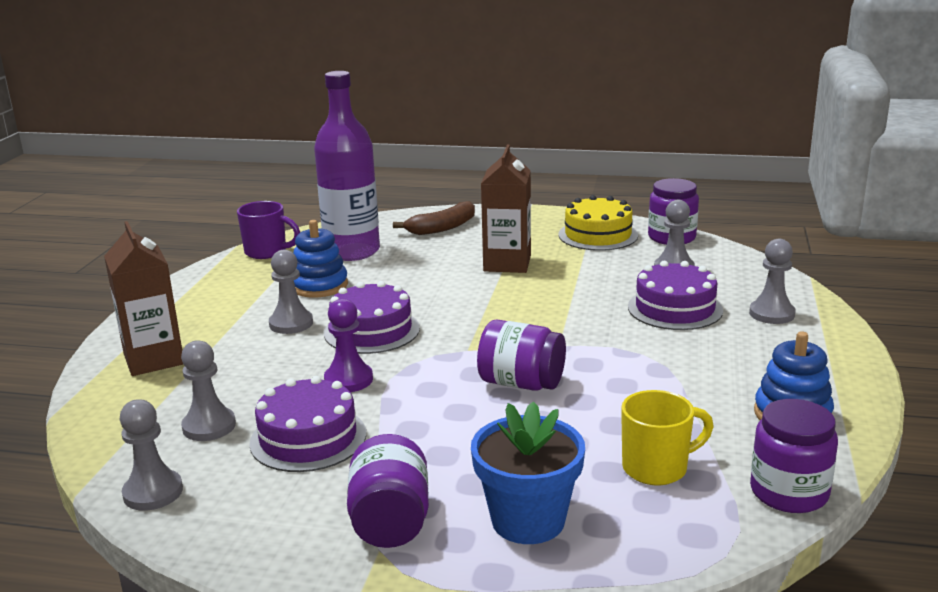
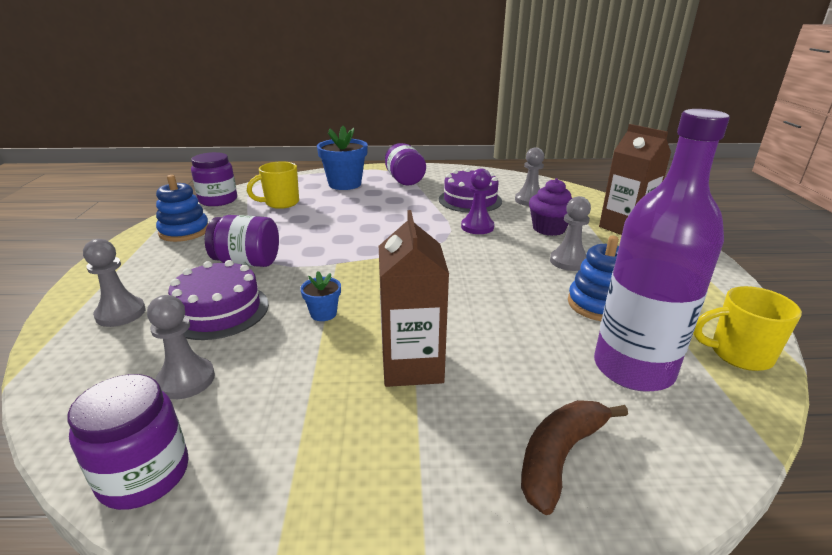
camera: 165 degrees right, 5 degrees up
grey pawn [120,399,183,511] -> none
purple mug [237,201,300,259] -> yellow mug [693,286,802,371]
purple cake [324,281,420,354] -> none
purple jar [477,320,566,391] -> purple jar moved to [205,215,279,267]
yellow cake [559,195,638,251] -> none
none -> blue flower pot [300,271,341,321]
none -> purple cupcake [529,178,572,236]

